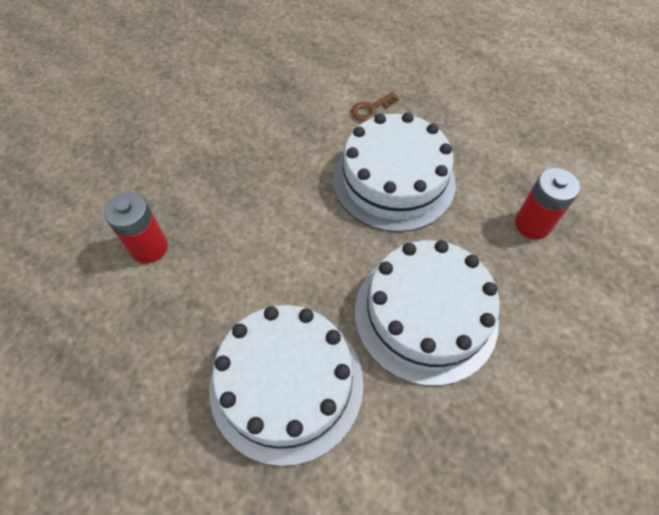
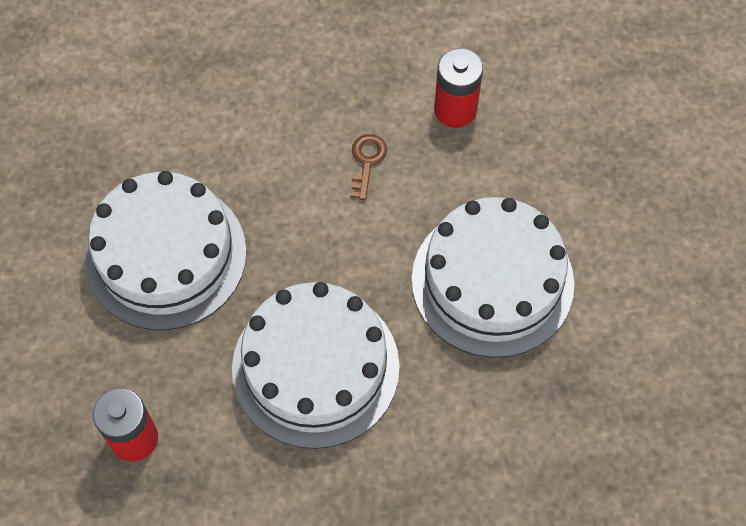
camera: 135 degrees right, 5 degrees up
white cake [209,305,364,466] -> white cake moved to [412,197,574,358]
brown key [351,92,399,121] -> brown key moved to [350,134,387,200]

